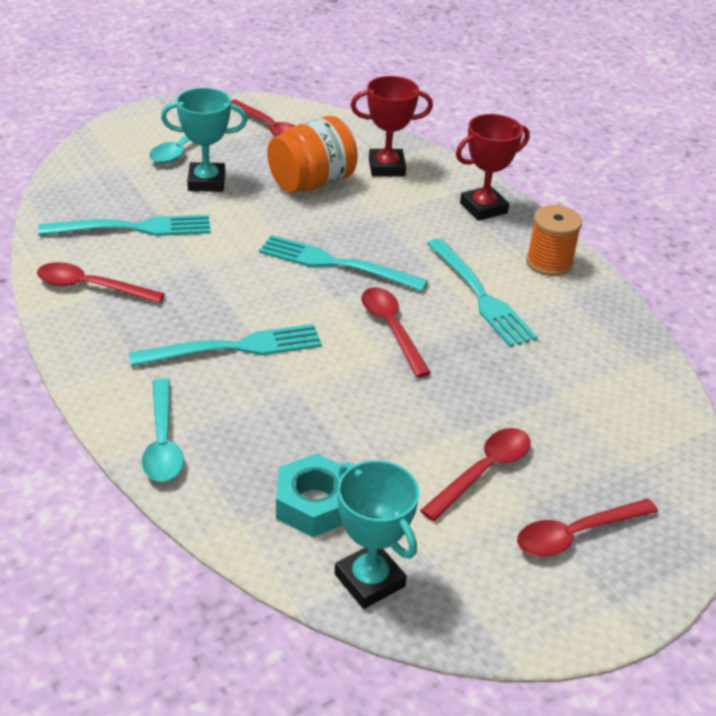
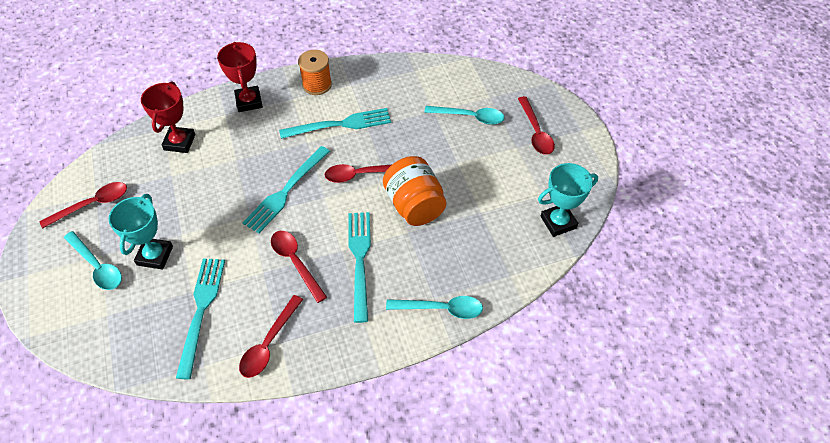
camera: 75 degrees left, 15 degrees up
orange jar [267,116,358,193] -> orange jar moved to [383,156,446,226]
turquoise nut [276,453,343,537] -> none
red spoon [420,428,531,521] -> red spoon moved to [271,231,327,303]
none -> turquoise spoon [424,106,504,125]

